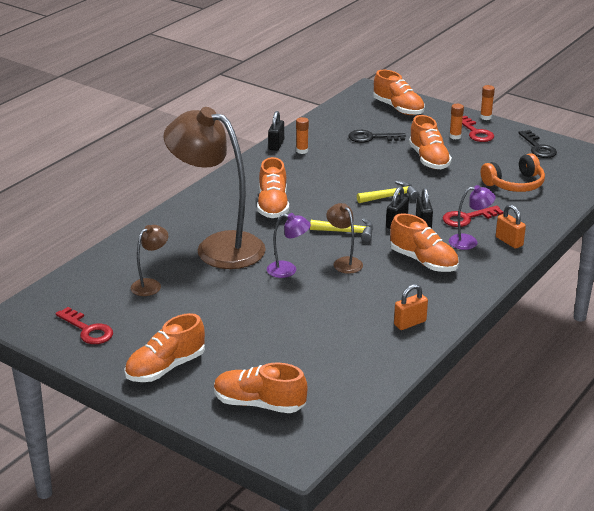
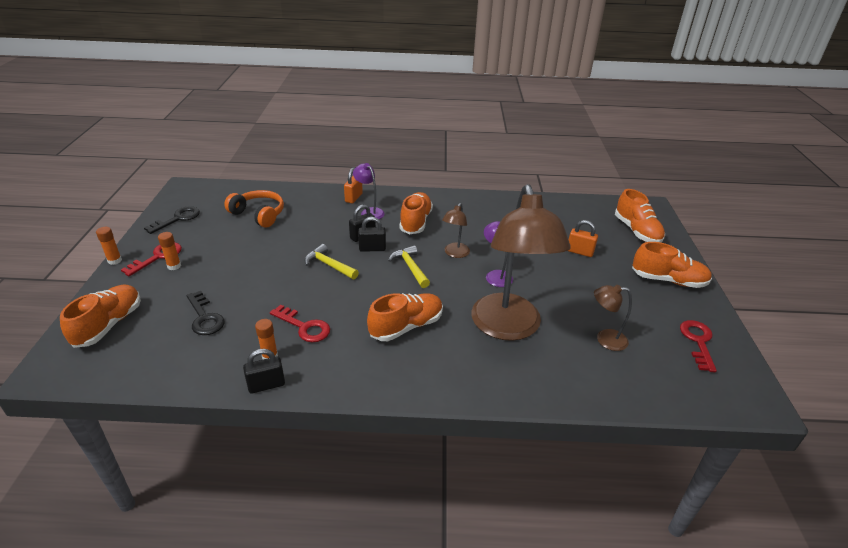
camera: 125 degrees left, 5 degrees up
orange padlock [394,284,428,330] -> orange padlock moved to [568,220,598,257]
orange shoe [409,115,452,169] -> none
red key [443,205,503,227] -> red key moved to [270,305,330,342]

